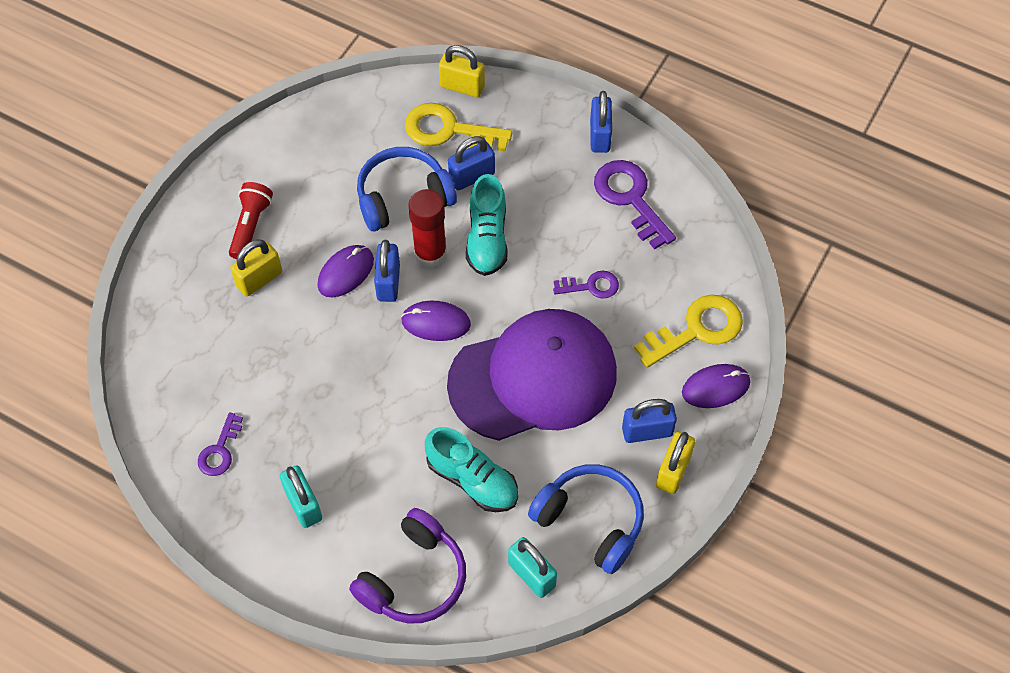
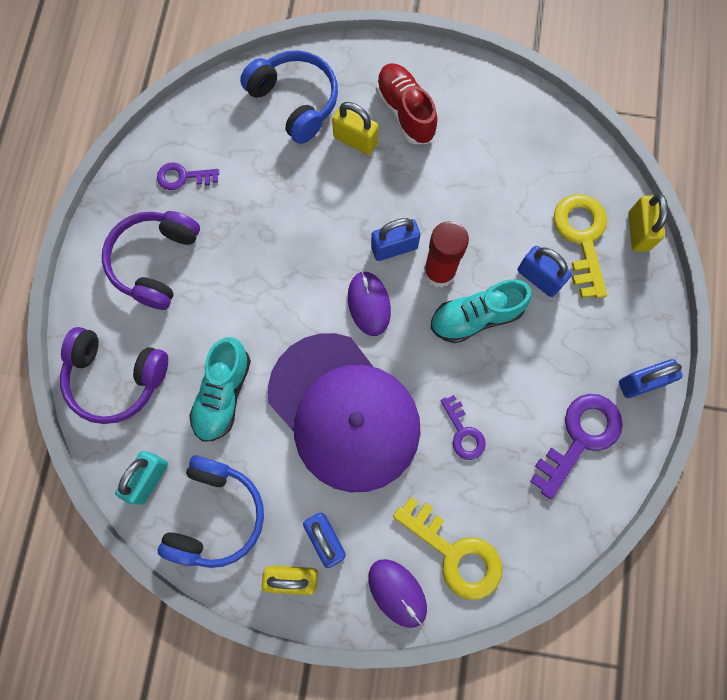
camera: 70 degrees right, 15 degrees up
red flashlight [229,182,273,259] -> red shoe [376,63,437,144]
turquoise padlock [279,465,322,528] -> purple headphones [102,211,200,310]
purple mouse [317,245,374,297] -> none
blue headphones [357,147,457,231] -> blue headphones moved to [240,50,338,144]

